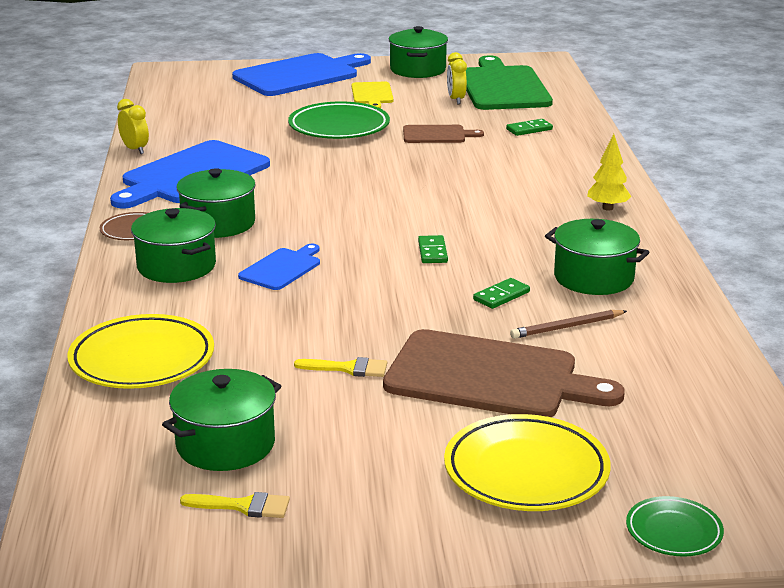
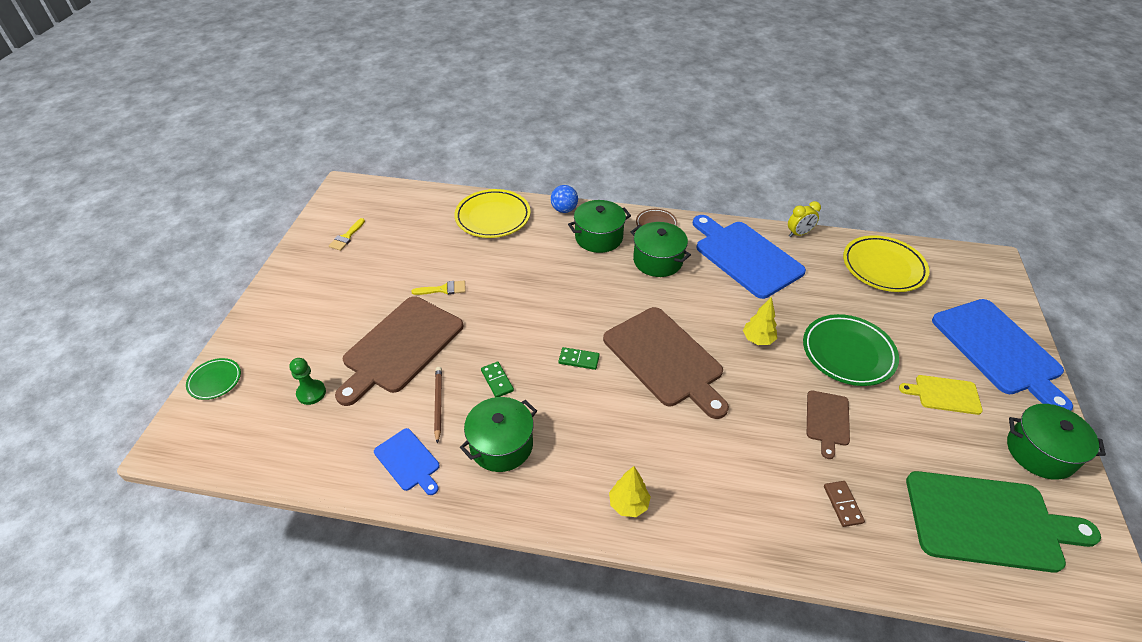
camera: 105 degrees right, 20 degrees up
green pot [162,369,281,471] -> none
blue cutting board [238,244,320,290] -> blue cutting board moved to [374,428,440,495]
yellow brush [294,357,387,377] -> yellow brush turned 120 degrees counterclockwise [411,281,466,295]
yellow plate [444,414,611,511] -> yellow plate moved to [843,235,929,292]
yellow clock [447,52,467,104] -> none
green domino [506,119,553,136] -> brown domino [824,481,865,527]
none -> green pawn [289,358,326,405]
none -> blue ball [551,185,578,213]
none -> brown cutting board [603,307,729,419]
none -> yellow tree [743,297,777,345]

